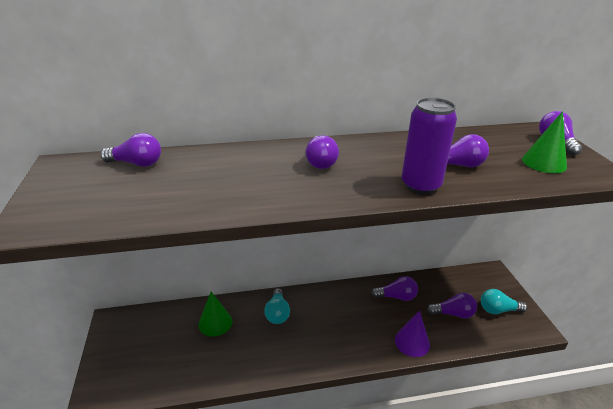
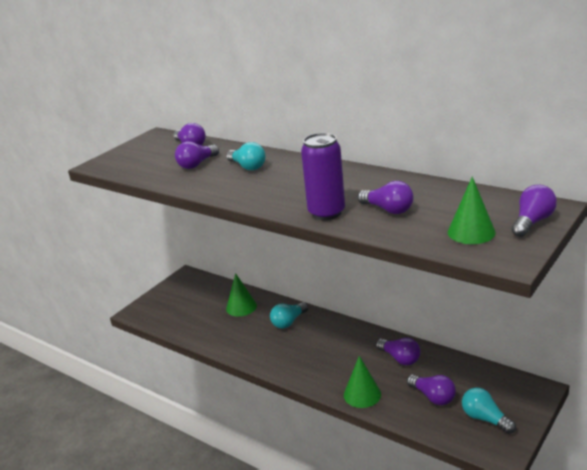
camera: 50 degrees right, 5 degrees down
purple light bulb [306,135,339,169] -> purple light bulb moved to [175,141,219,169]
purple cone [395,310,430,357] -> green cone [344,356,381,408]
none -> turquoise light bulb [226,142,265,170]

